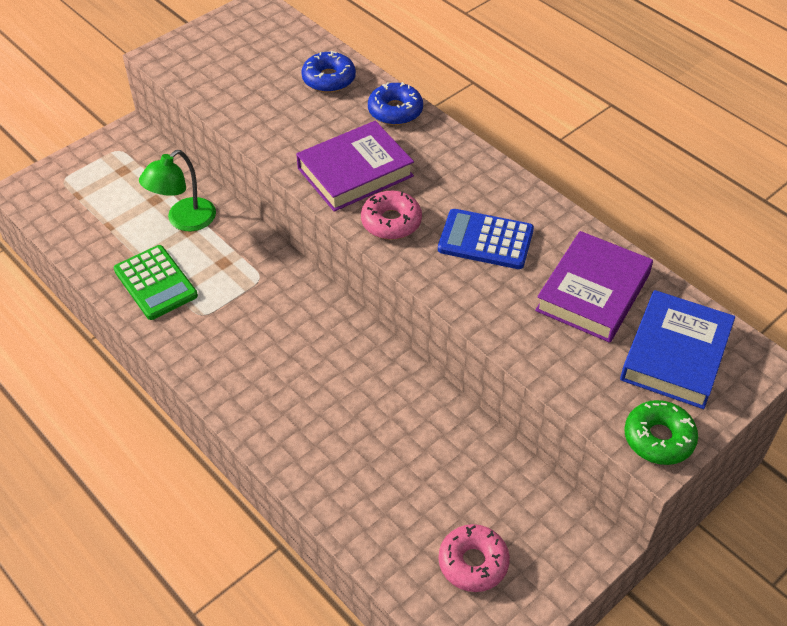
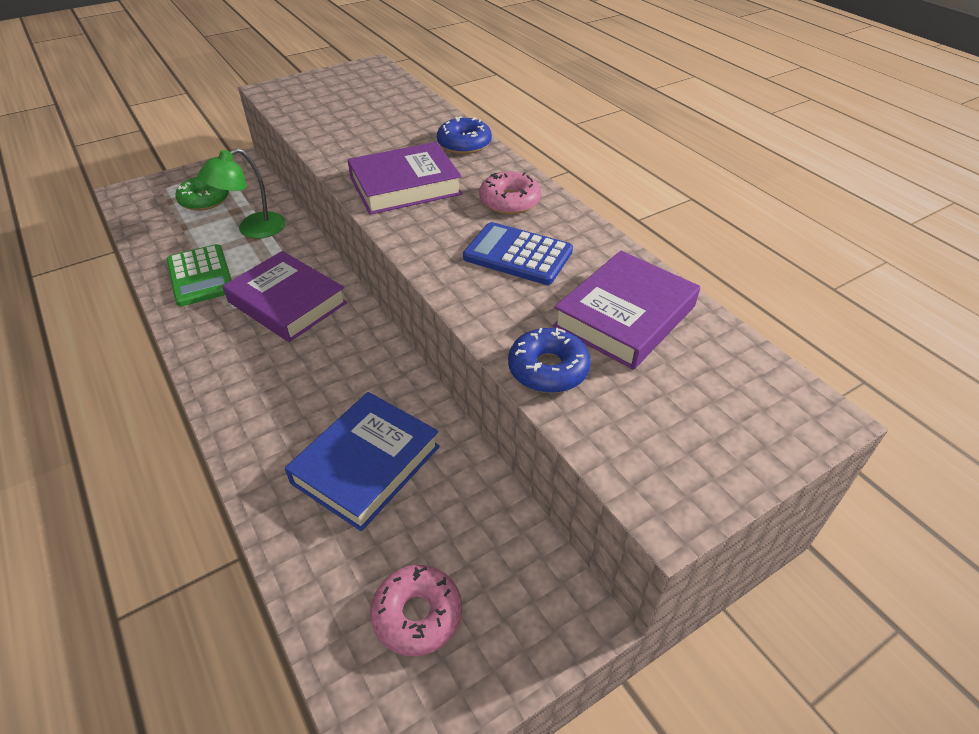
camera: 10 degrees right, 5 degrees down
blue donut [301,51,356,93] -> blue donut moved to [508,328,591,393]
pink donut [361,191,422,240] -> pink donut moved to [479,171,541,214]
blue book [620,290,735,409] -> blue book moved to [285,392,440,531]
green donut [624,400,698,465] -> green donut moved to [175,177,229,211]
none -> purple book [223,251,347,342]

